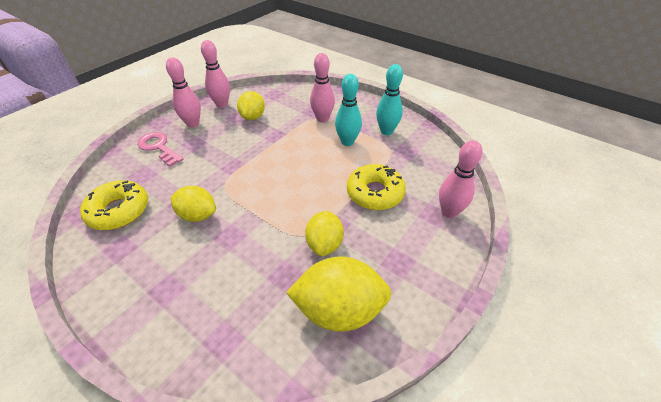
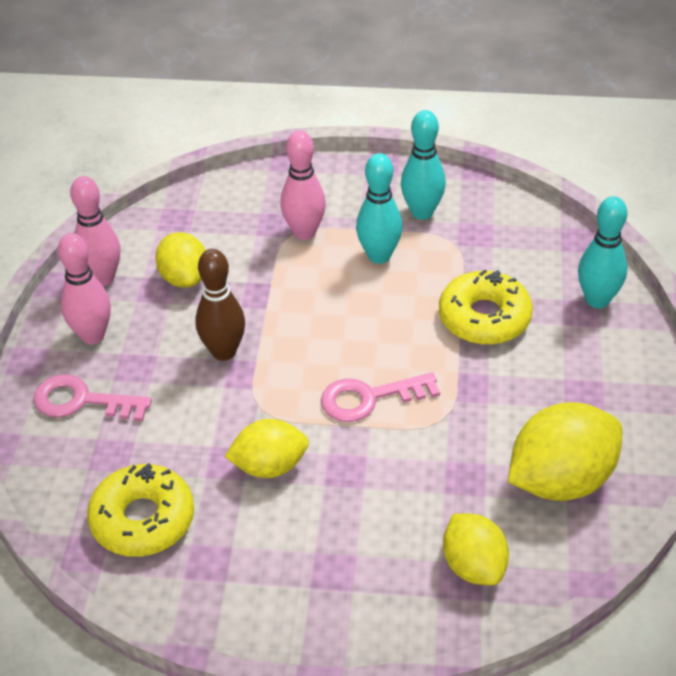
camera: 30 degrees left, 0 degrees up
yellow lemon [305,211,344,256] -> yellow lemon moved to [443,514,509,585]
pink bowling pin [439,140,483,218] -> turquoise bowling pin [578,196,627,308]
none -> brown bowling pin [195,249,245,361]
none -> pink key [321,372,440,422]

